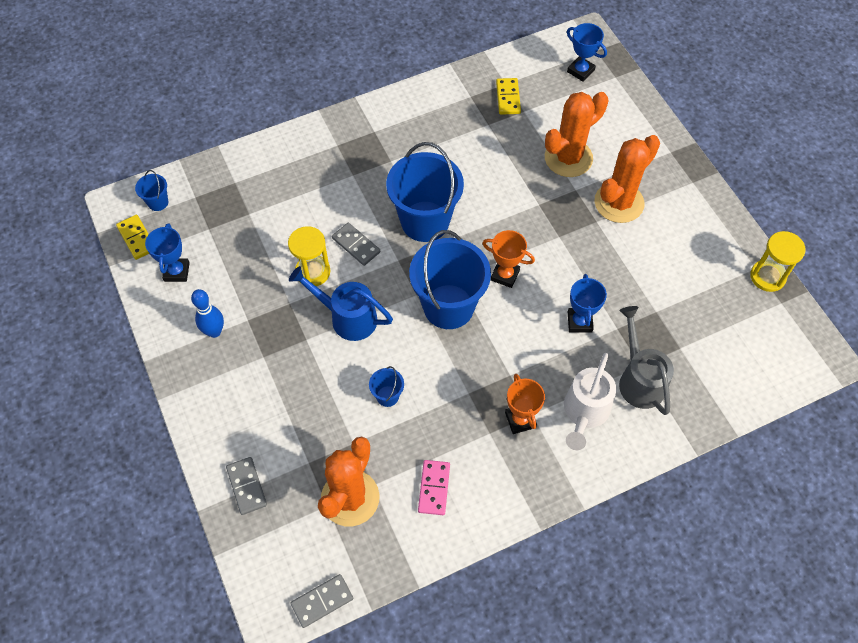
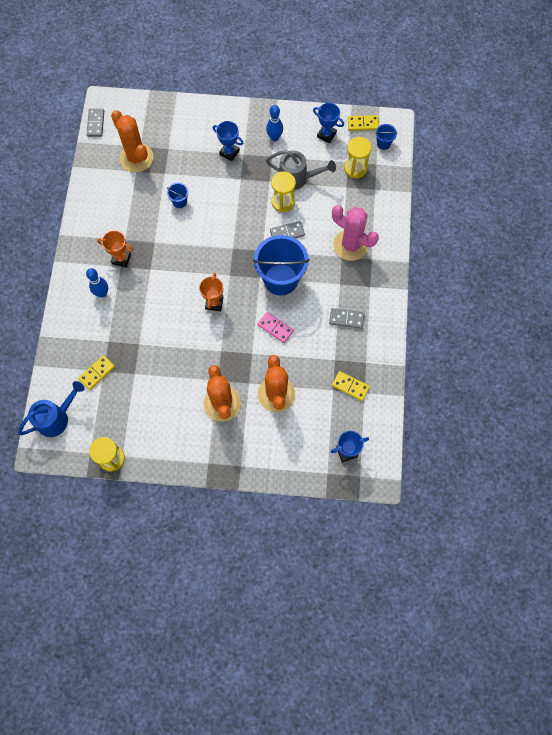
camera: 120 degrees right, 10 degrees up
grey domino [226,457,267,515] -> grey domino moved to [329,308,365,329]
blue watering can [289,266,393,341] -> blue watering can moved to [18,381,85,437]
blue bucket [409,230,491,329] -> none
pink domino [418,460,450,515] -> pink domino moved to [257,312,294,343]
orange trophy [482,230,535,288] -> orange trophy turned 45 degrees counterclockwise [199,273,223,311]
white watering can [564,353,616,450] -> blue bowling pin [86,268,108,298]
blue trophy [568,274,607,333] -> blue trophy moved to [213,121,243,161]
grey watering can [619,306,674,415] -> grey watering can moved to [266,150,336,190]
none -> yellow domino [78,355,115,390]
none -> pink cactus [332,205,379,261]
none -> yellow hourglass [344,137,372,178]

